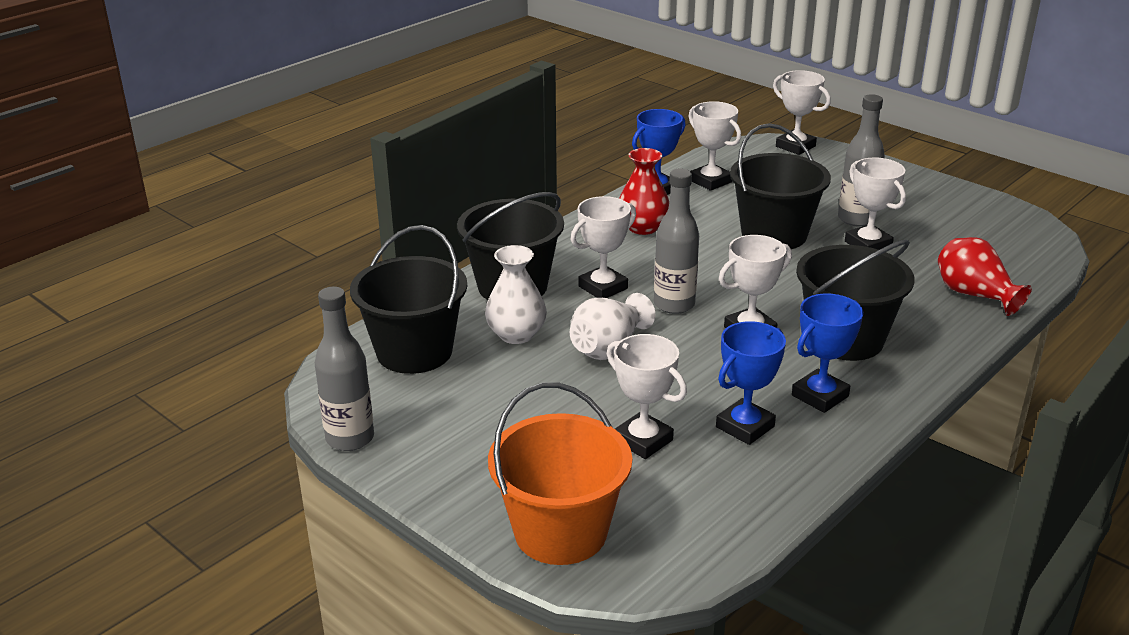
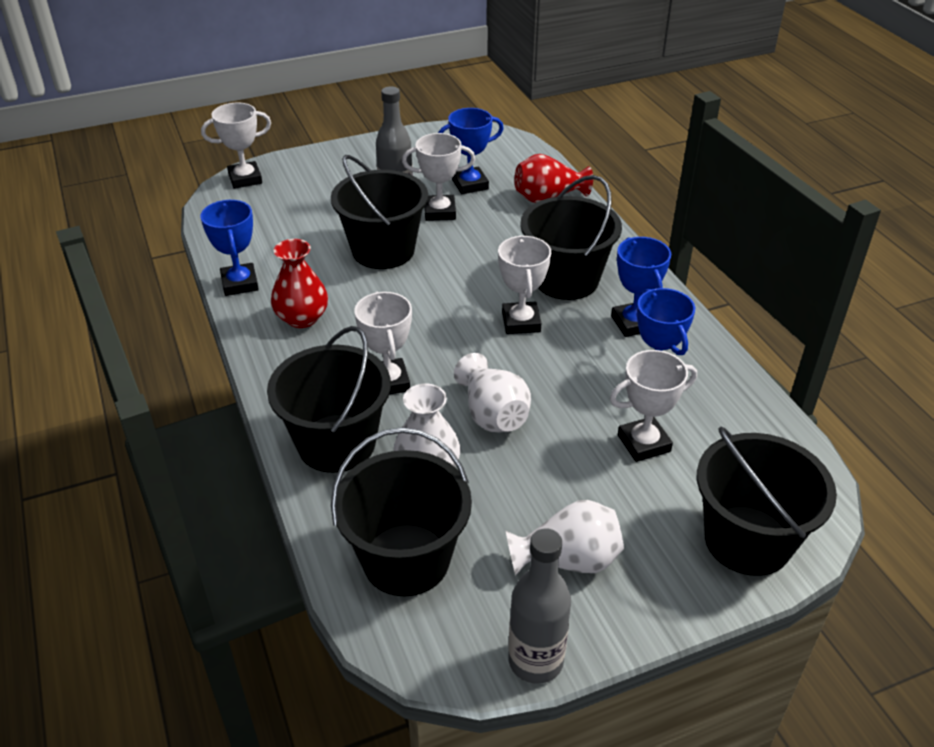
camera: 65 degrees left, 10 degrees up
orange bucket [488,382,632,565] -> black bucket [697,426,837,576]
grey bottle [654,169,699,314] -> none
white trophy [688,101,741,191] -> none
none -> blue trophy [438,108,504,194]
none -> white vase [506,500,624,576]

